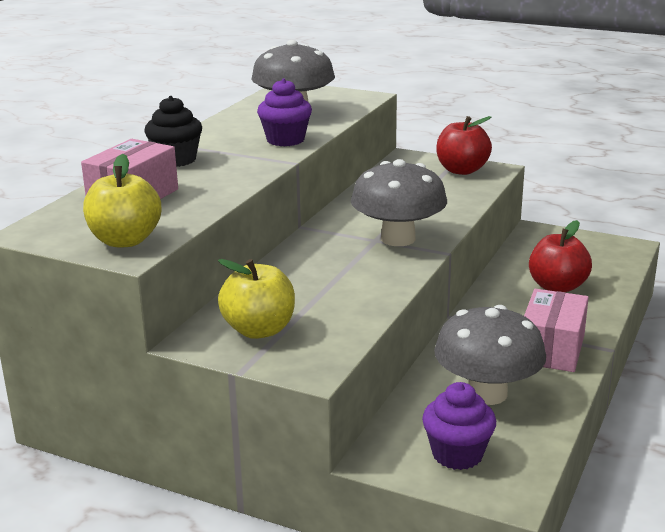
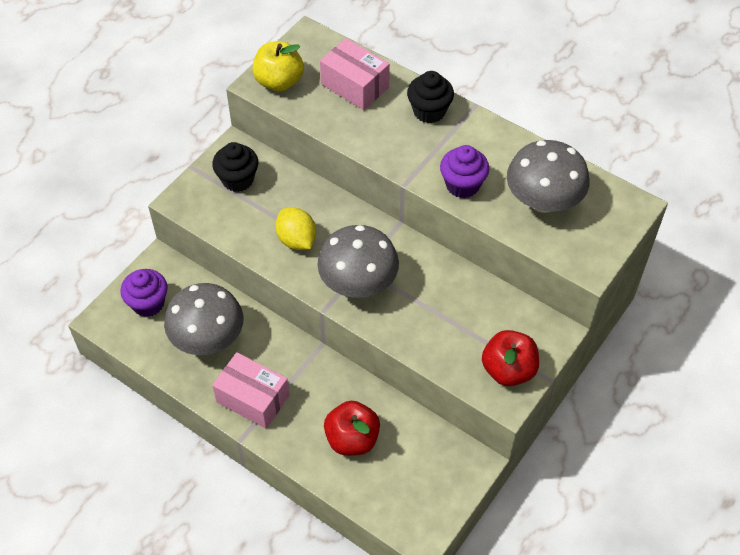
camera: 100 degrees right, 30 degrees up
yellow apple [218,259,295,339] -> black cupcake [212,142,258,192]
none -> yellow lemon [275,207,316,250]

